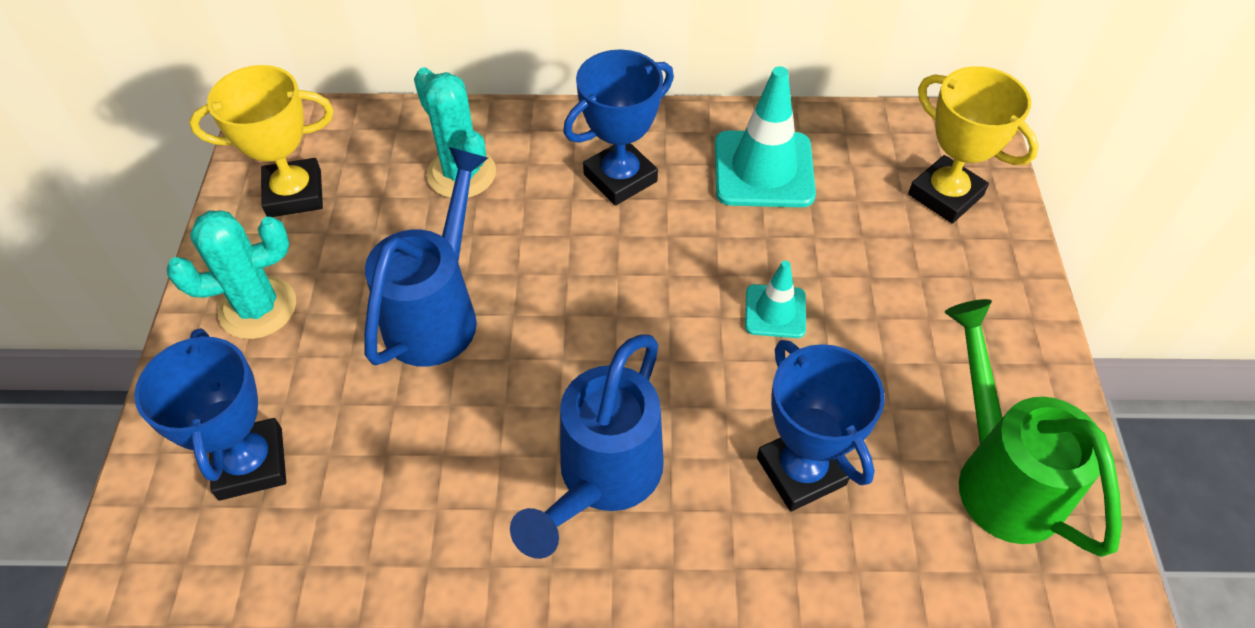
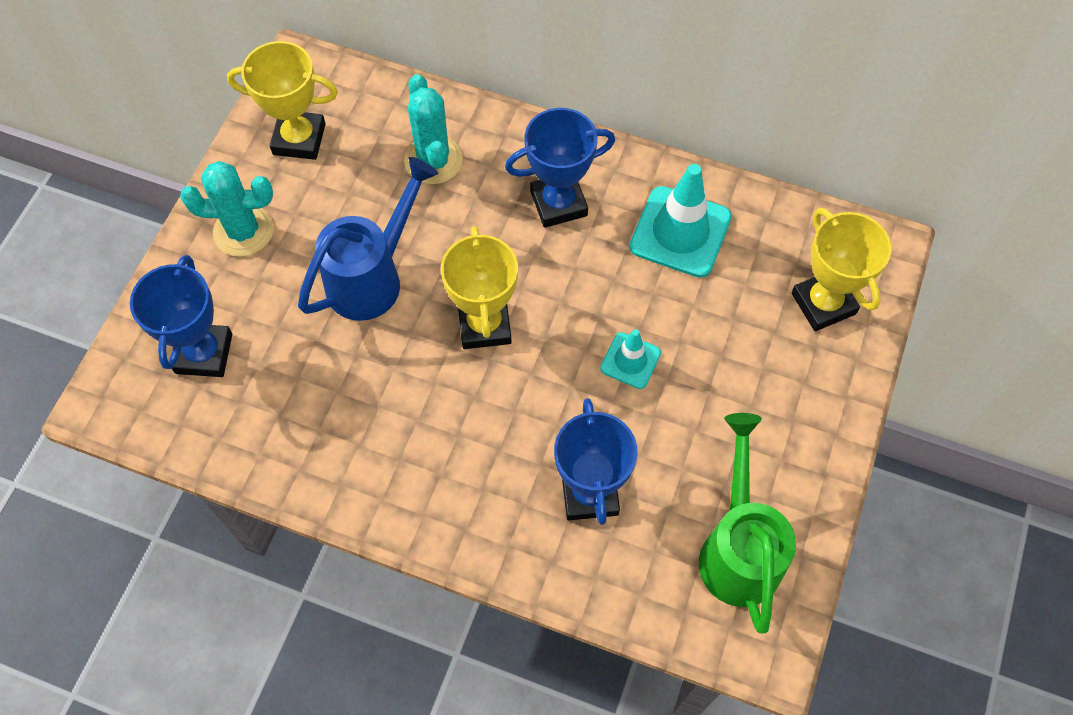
camera: 20 degrees right, 10 degrees up
blue watering can [510,335,664,559] -> none
none -> yellow trophy [441,226,518,349]

